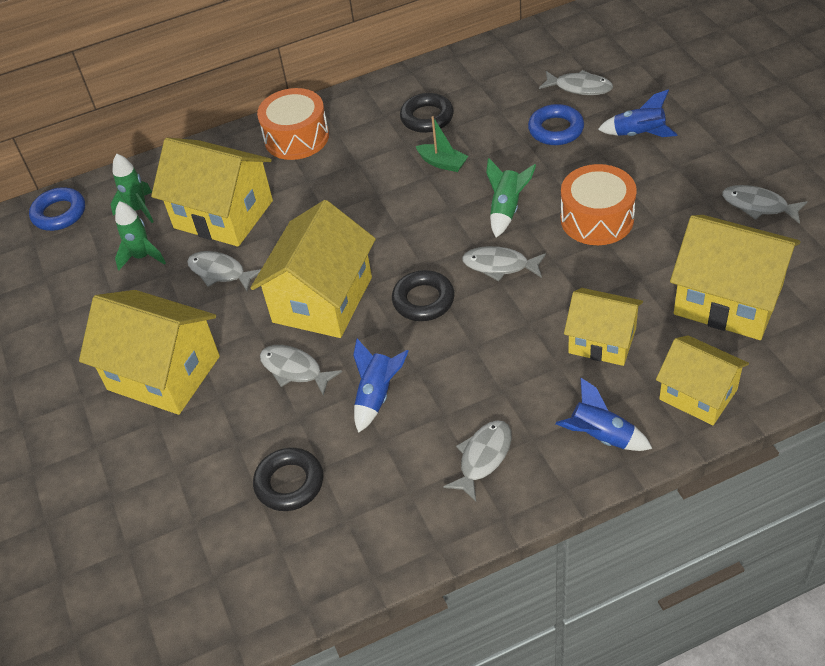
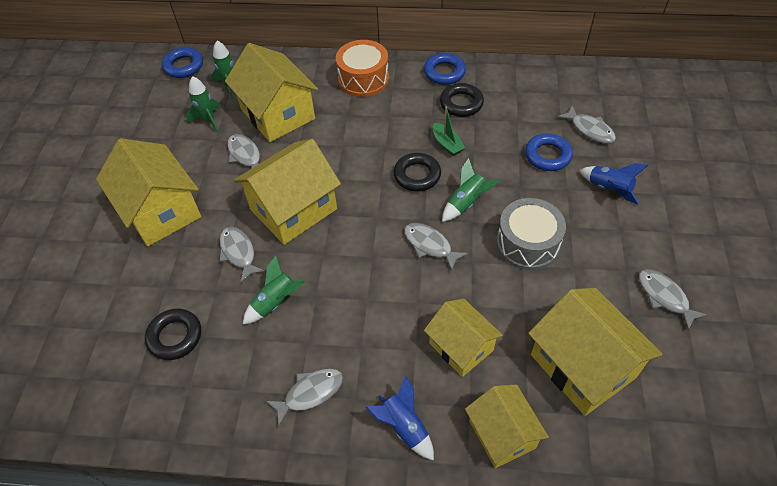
camera: 25 degrees right, 5 degrees up
blue rocket [353,339,409,433] -> green rocket [243,255,305,325]
black ring [392,270,455,321] -> black ring moved to [393,153,441,192]
orange drum [561,164,637,245] -> grey drum [497,198,566,270]
none -> blue ring [424,53,466,85]

